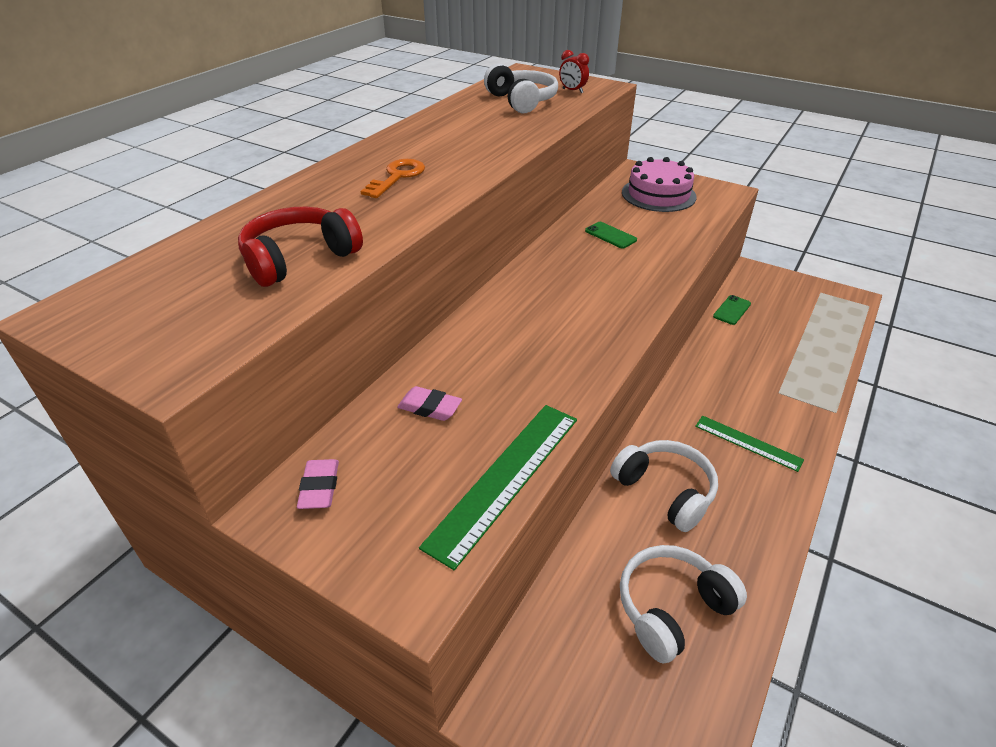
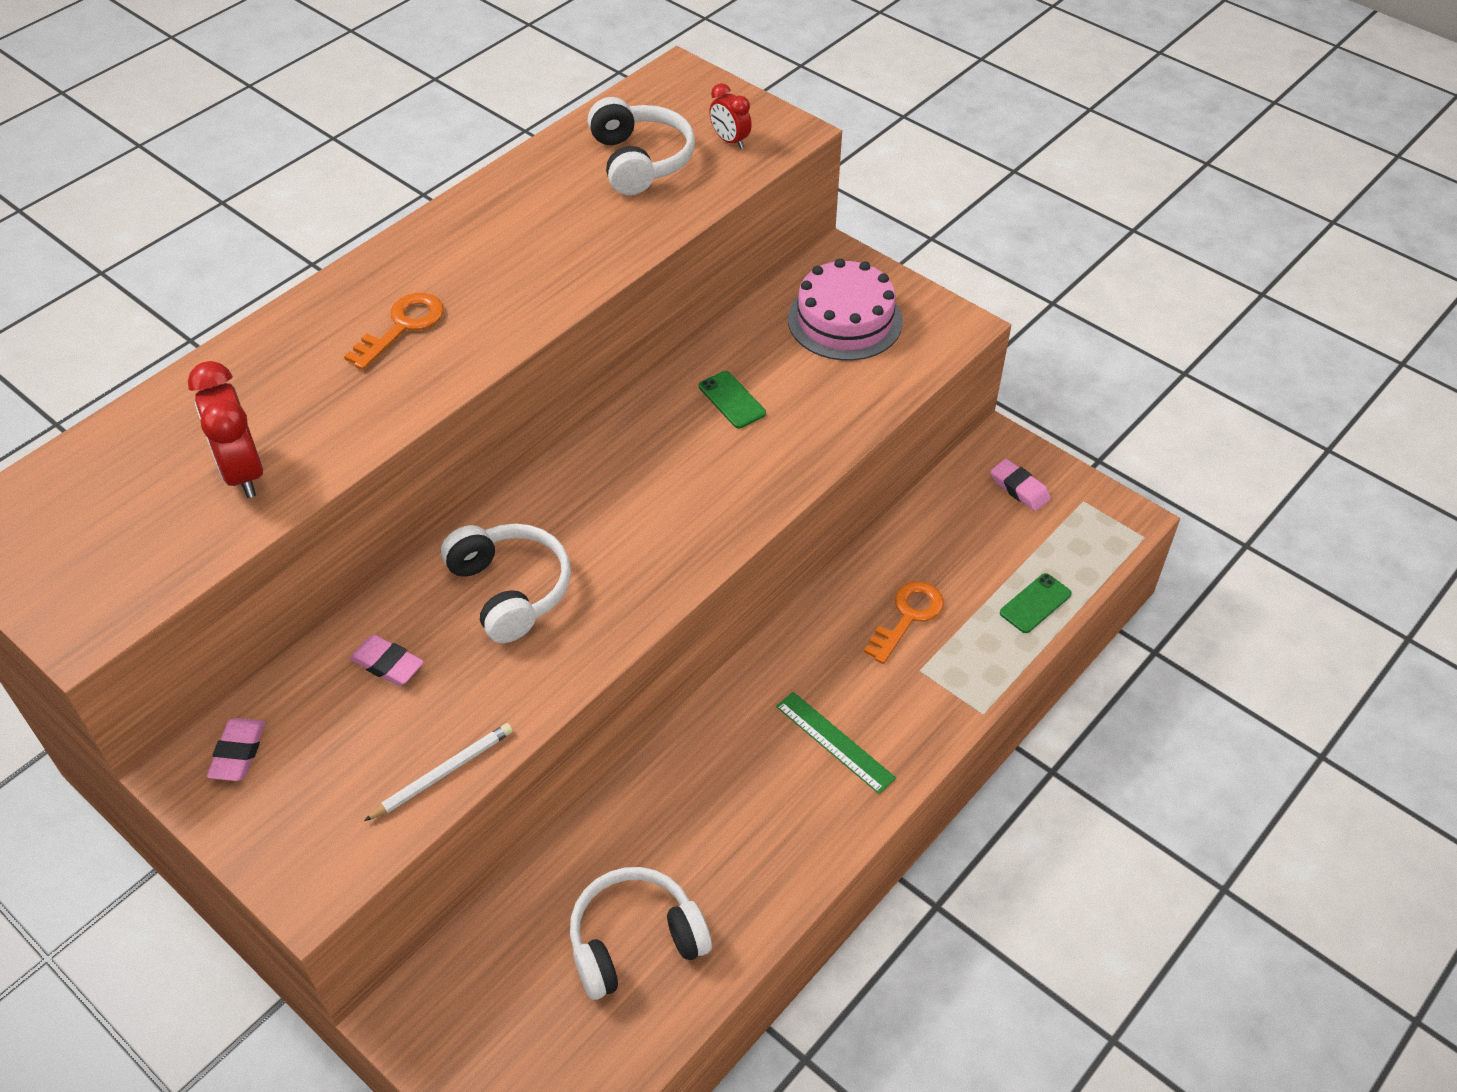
camera: 10 degrees right, 10 degrees up
red headphones [238,207,363,287] -> red clock [188,361,263,498]
green ruler [419,405,577,570] -> white pencil [364,723,513,821]
white headphones [610,440,718,532] -> white headphones moved to [441,524,571,643]
green phone [713,295,751,325] -> green phone moved to [1000,573,1072,633]
none -> orange key [864,581,944,664]
none -> pink eraser [990,459,1051,511]

